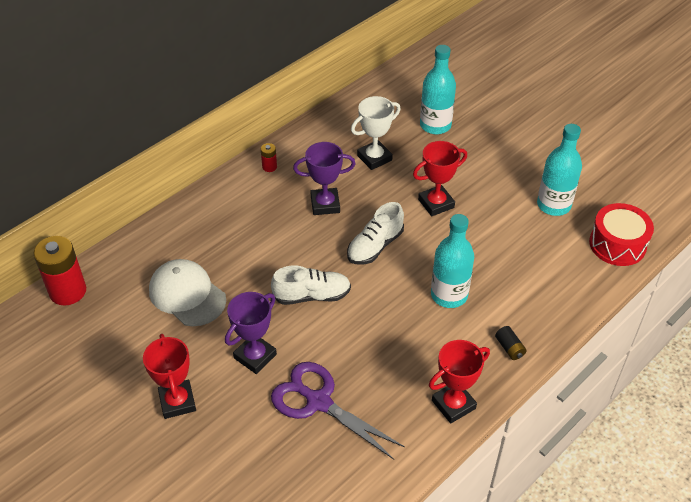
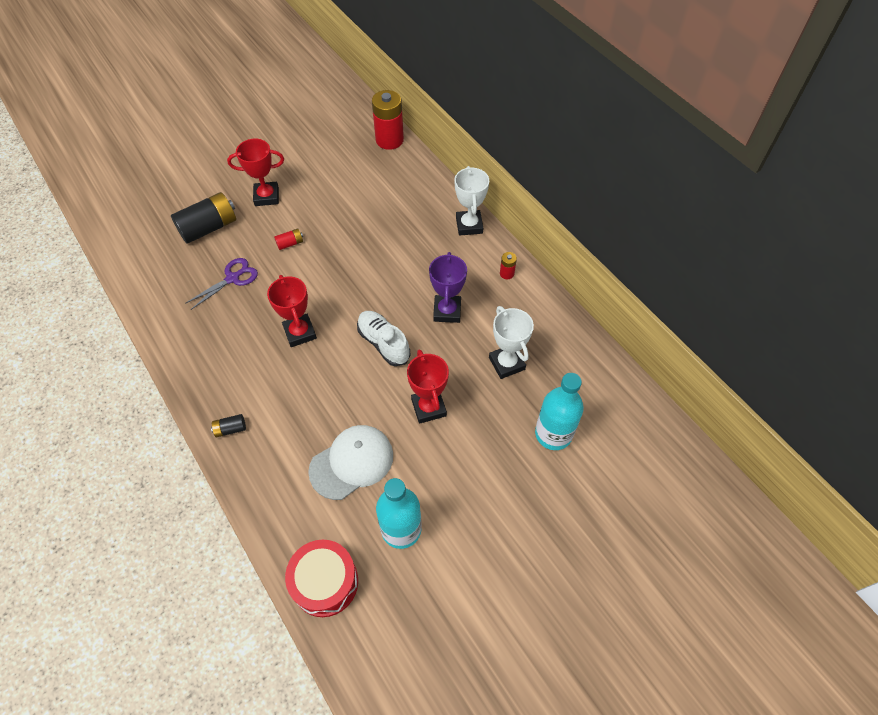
camera: 100 degrees right, 10 degrees up
white cap [149,259,226,326] -> white cap moved to [308,425,393,500]
purple trophy [225,292,277,374] -> red battery [274,229,303,250]
white shoe [271,265,351,305] -> none
purple scissors [271,362,405,460] -> purple scissors [185,258,258,310], size x0.66
red trophy [429,340,490,423] -> red trophy moved to [267,275,317,347]
turquoise bottle [431,214,474,308] -> none
none -> black battery [171,192,236,244]
none -> white trophy [455,166,489,236]

